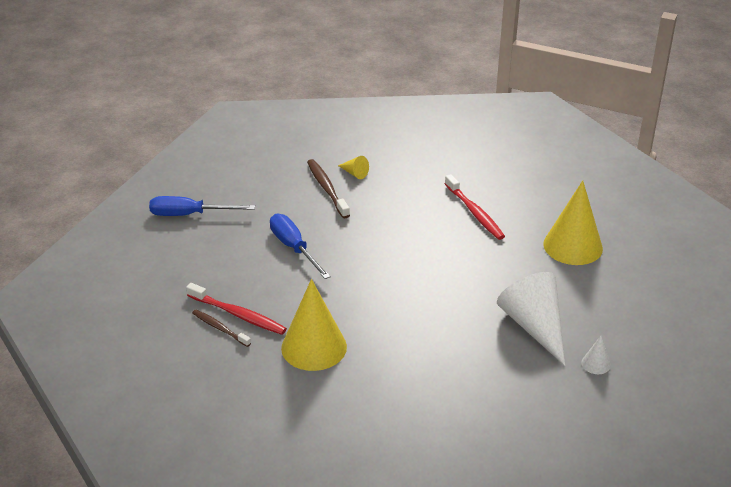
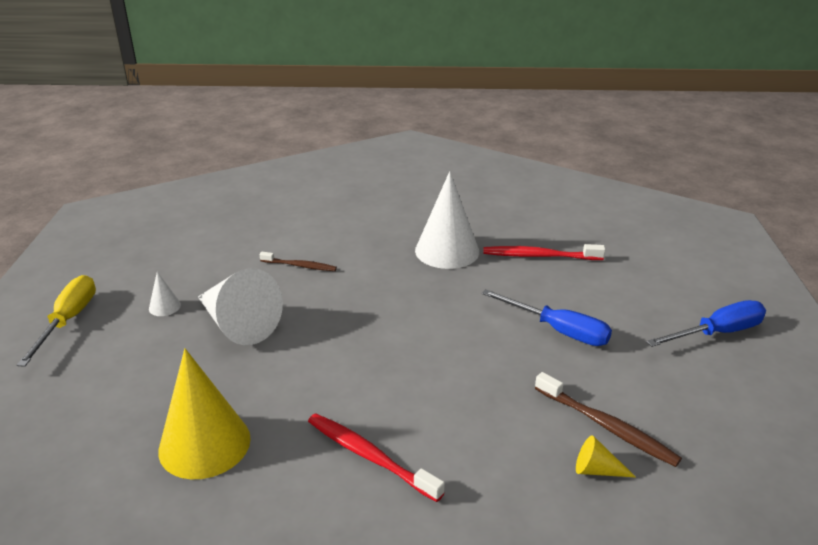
camera: 155 degrees right, 5 degrees down
brown toothbrush [192,310,251,347] -> brown toothbrush moved to [259,252,337,271]
yellow cone [281,279,347,371] -> white cone [415,171,479,269]
none -> yellow screwdriver [17,275,96,367]

